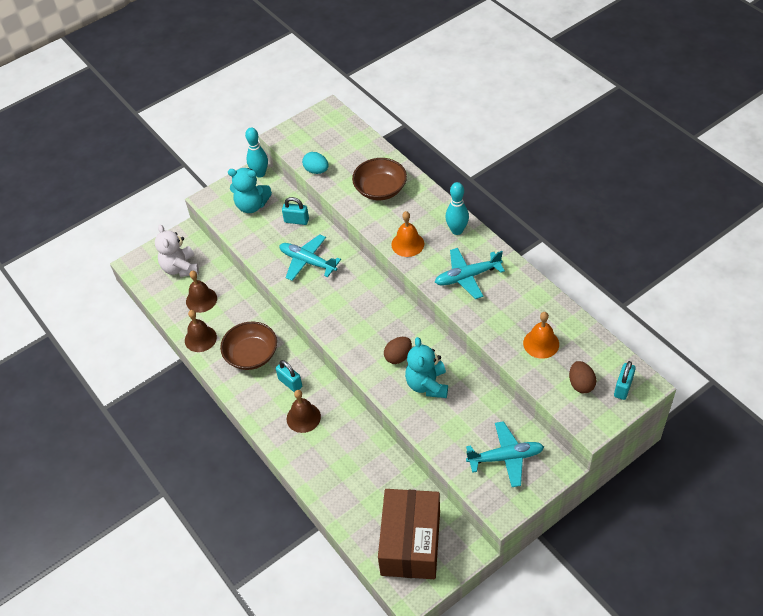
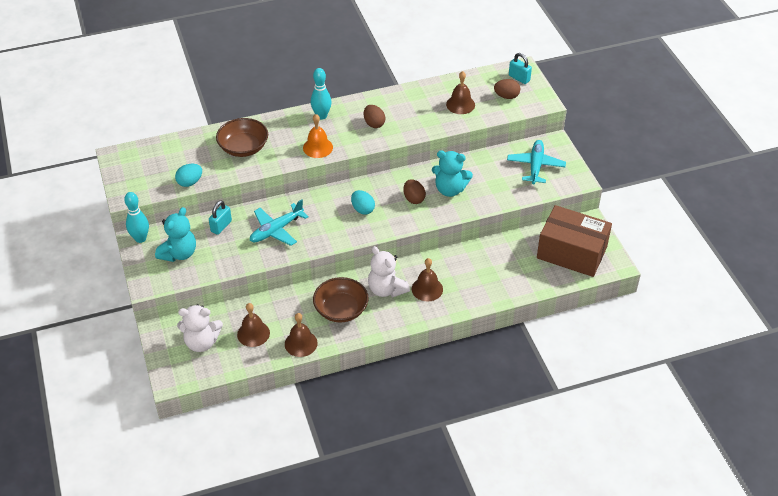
camera: 75 degrees left, 5 degrees down
turquoise padlock [276,360,302,392] -> white teddy bear [368,246,410,297]
turquoise plane [435,248,505,299] -> brown egg [364,105,385,128]
orange bell [523,312,559,359] -> brown bell [446,71,475,114]
none -> turquoise egg [351,190,375,215]

